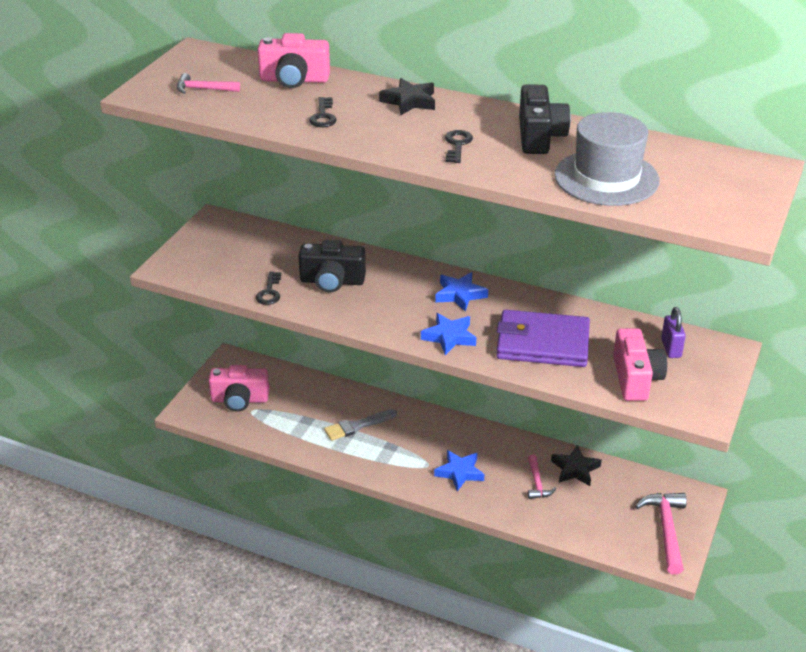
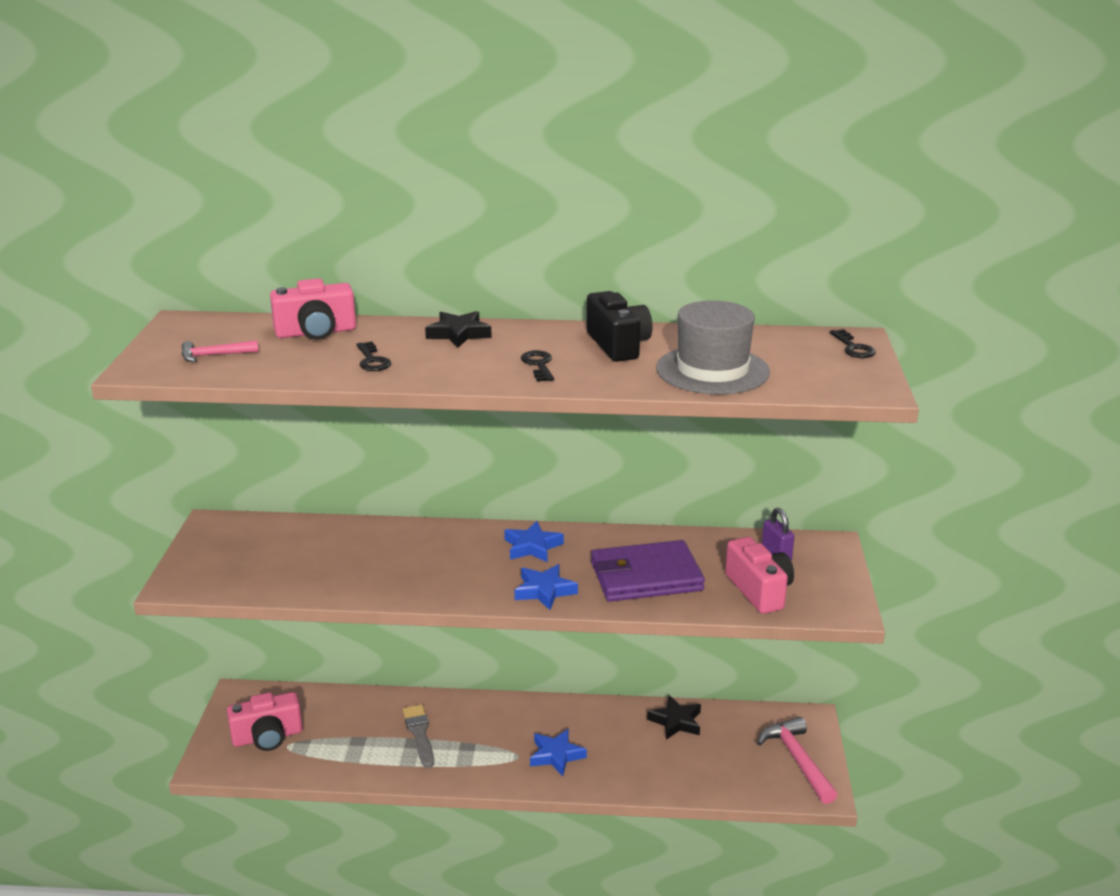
camera: 20 degrees left, 10 degrees down
black key [256,272,281,305] -> black key moved to [830,329,876,358]
black camera [298,240,366,292] -> none
grey brush [324,409,397,441] -> grey brush turned 120 degrees clockwise [403,704,434,768]
pink hammer [528,455,556,499] -> none

